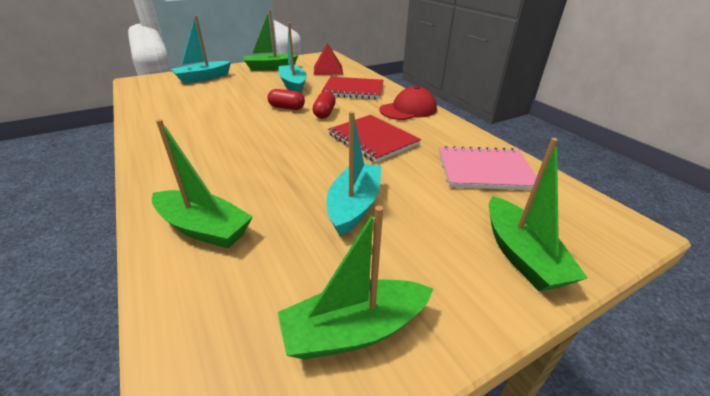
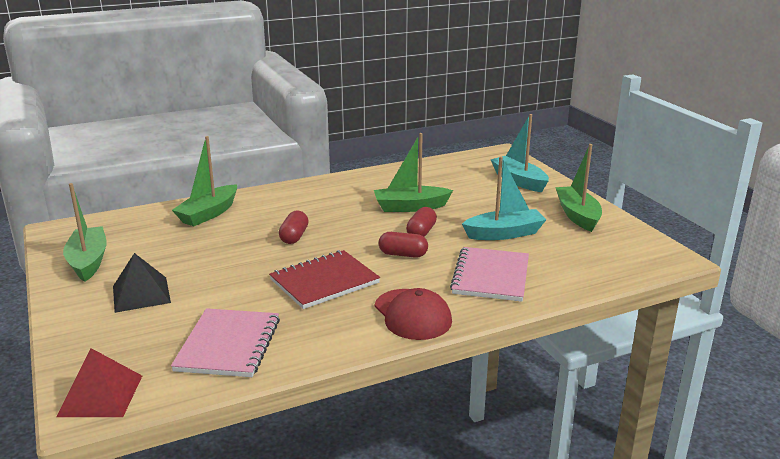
camera: 95 degrees right, 10 degrees down
red pyramid [314,43,343,75] -> red pyramid moved to [56,348,142,417]
red notebook [321,77,384,99] -> pink notebook [450,247,529,302]
turquoise boat [327,111,382,237] -> none
green boat [489,138,588,291] -> green boat moved to [374,133,453,212]
none -> black pyramid [113,253,171,313]
none -> red capsule [279,210,308,244]

